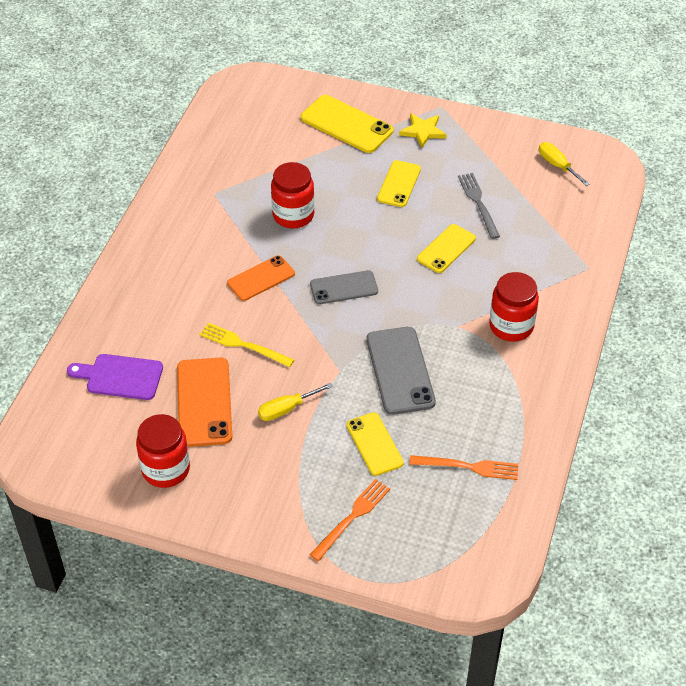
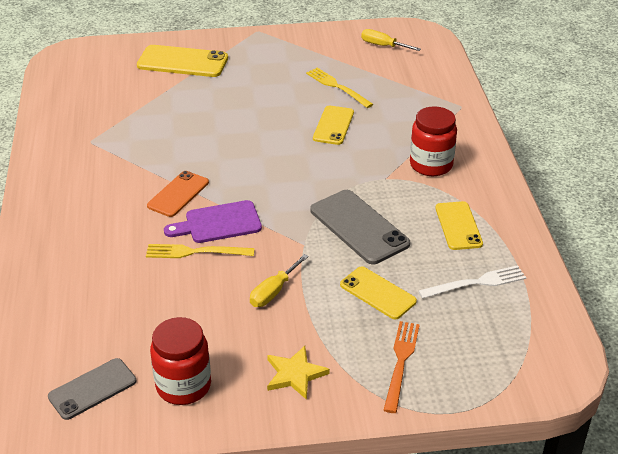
camera: 25 degrees left, 10 degrees down
purple cutting board [67,354,163,400] -> purple cutting board moved to [164,200,262,243]
orange phone [177,358,232,447] -> none
red jar [271,162,315,228] -> none
grey phone [310,270,378,304] -> grey phone moved to [48,358,137,420]
yellow phone [377,160,421,207] -> yellow phone moved to [435,201,483,250]
yellow star [399,113,447,148] -> yellow star moved to [267,346,330,400]
orange fork [409,455,518,480] -> white fork [418,265,526,299]
grey fork [458,173,500,239] -> yellow fork [306,68,373,108]

